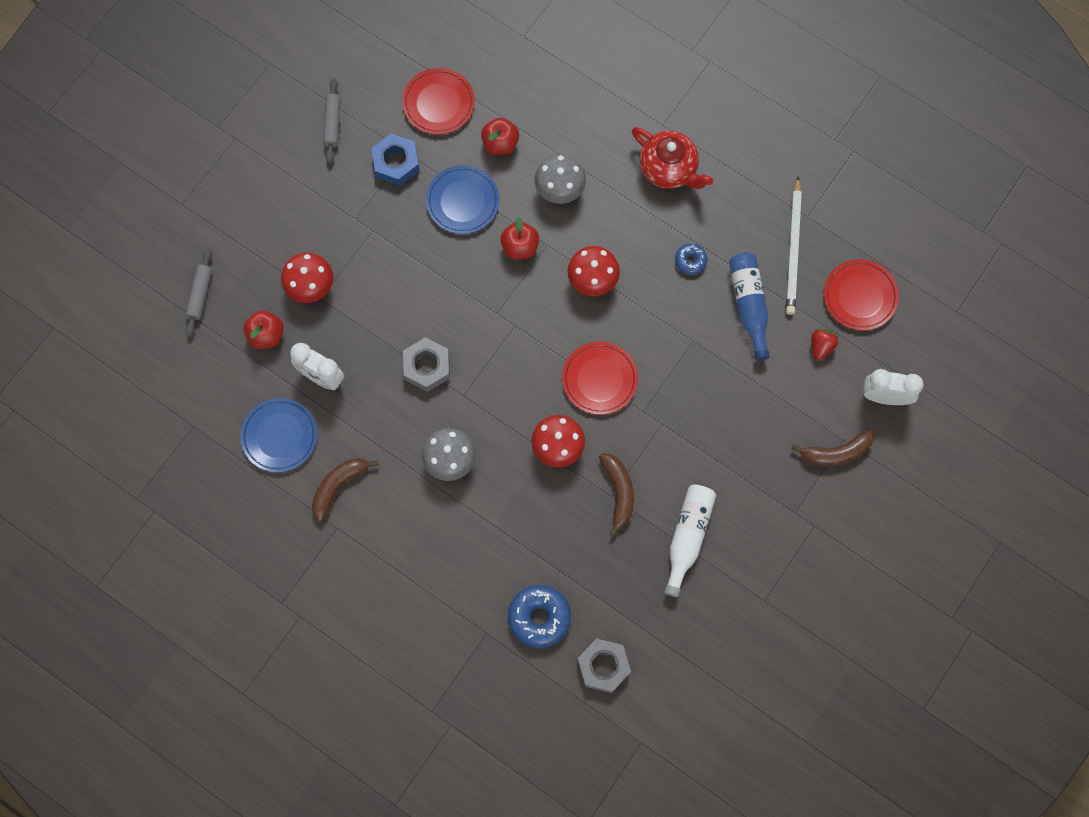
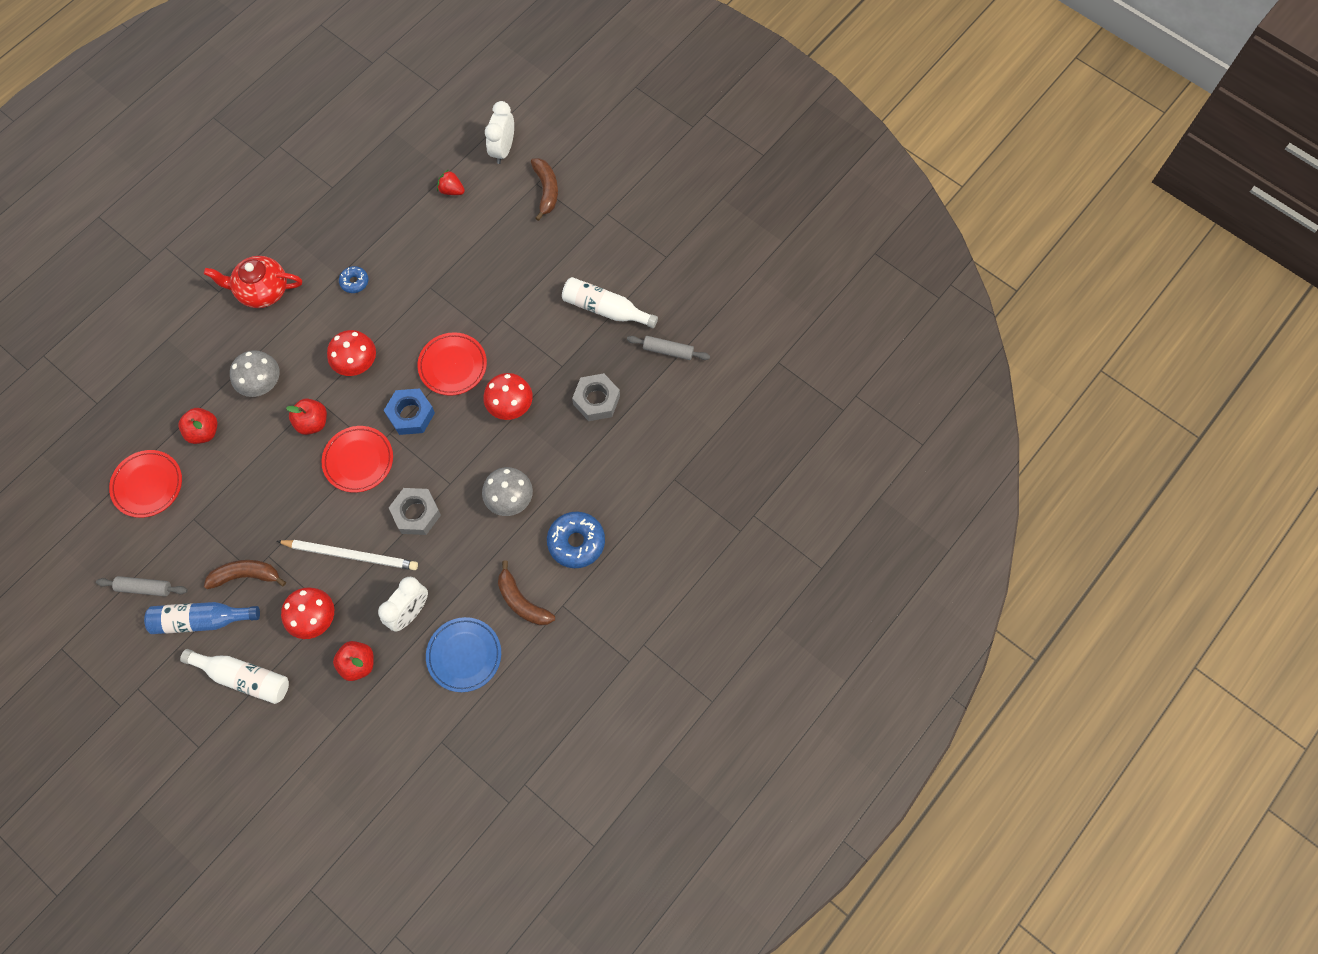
camera: 85 degrees left, 5 degrees down
grey rolling pin [185,248,212,336] -> grey rolling pin moved to [627,336,710,360]
blue nut [371,134,419,186] -> blue nut moved to [384,388,435,435]
blue plate [426,165,500,234] -> none
blue donut [508,585,571,648] -> blue donut moved to [547,512,605,568]
grey nut [577,638,631,693] -> grey nut moved to [572,373,620,421]
brown banana [599,454,634,537] -> brown banana moved to [204,560,286,589]
red teapot [632,127,713,189] -> red teapot turned 135 degrees counterclockwise [204,256,302,308]
blue bottle [729,253,770,361] -> blue bottle moved to [144,602,260,634]
white pencil [786,177,802,315] -> white pencil moved to [277,540,418,570]
red plate [824,259,899,331] -> red plate moved to [322,426,393,493]
none -> white bottle [180,649,289,704]

